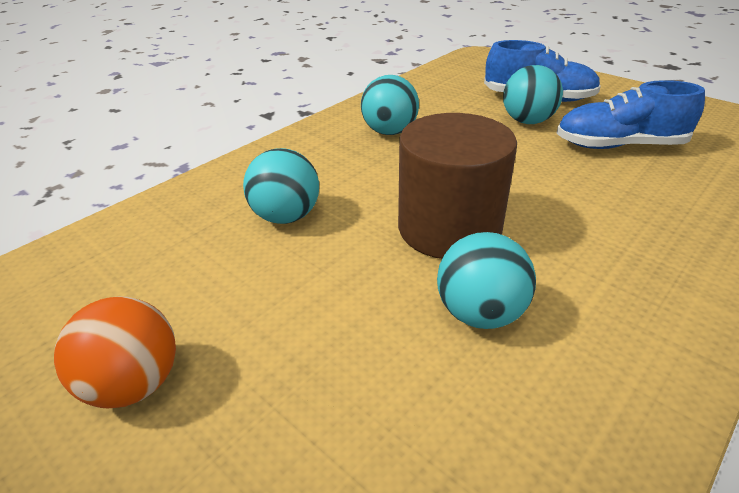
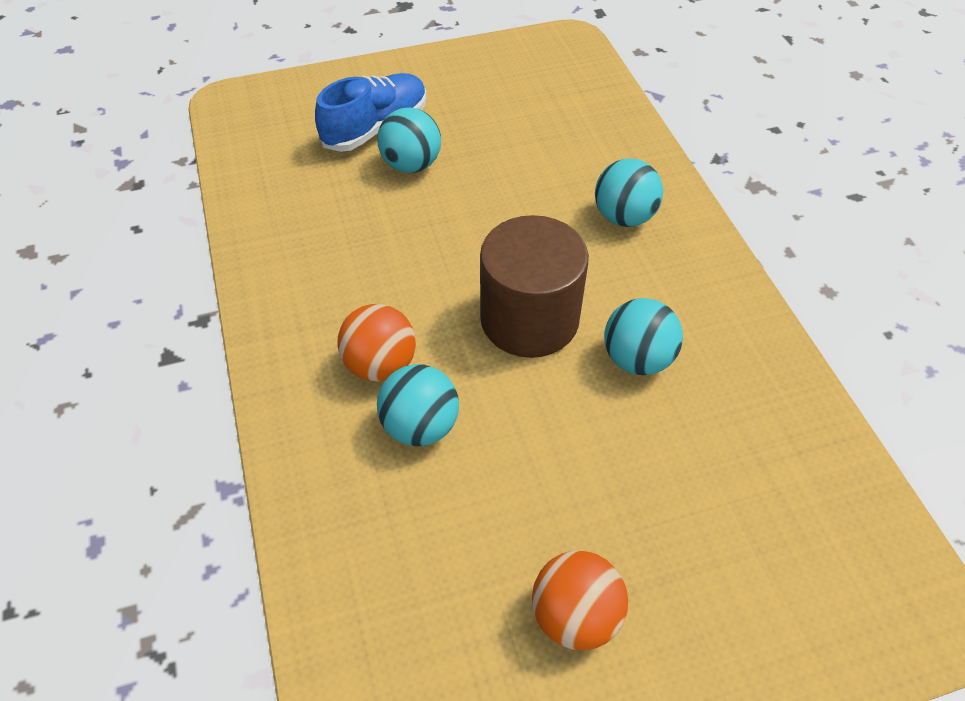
camera: 60 degrees left, 15 degrees up
turquoise ball [361,75,419,135] -> turquoise ball moved to [595,159,663,227]
blue shoe [556,80,705,149] -> none
none -> orange ball [338,304,416,382]

